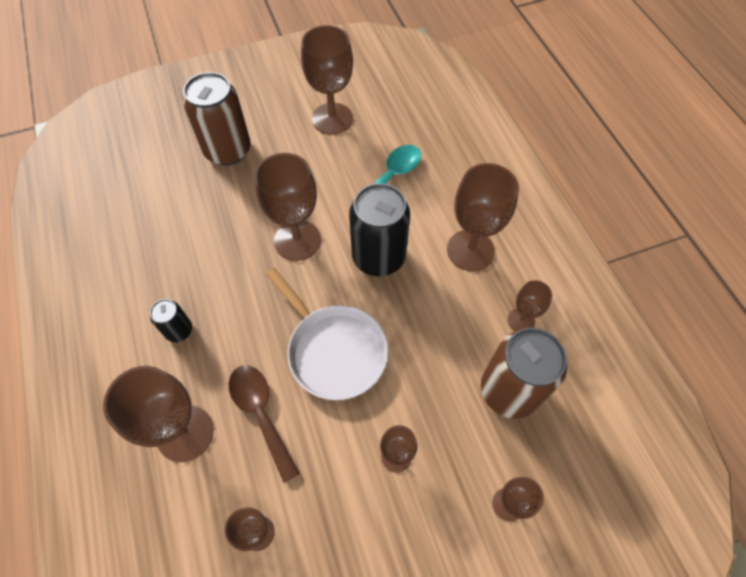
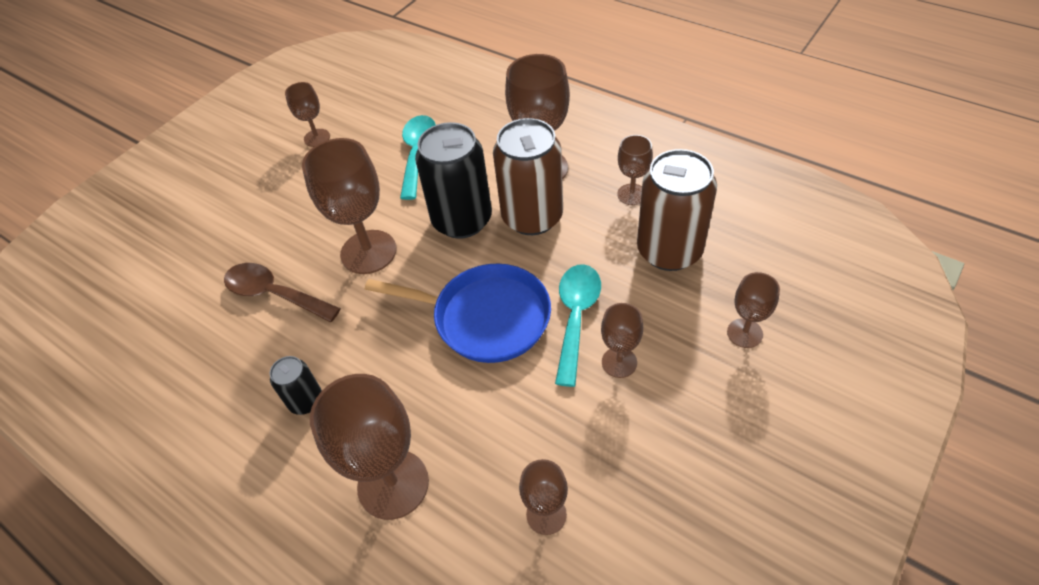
camera: 30 degrees left, 10 degrees down
brown can [183,72,251,166] -> brown can moved to [493,118,563,235]
brown spoon [229,365,300,483] -> brown spoon moved to [224,263,341,322]
white pan [266,268,388,400] -> blue pan [365,264,551,363]
brown goblet [301,25,353,135] -> brown goblet [285,82,330,147], size x0.54
none -> turquoise spoon [555,264,601,387]

